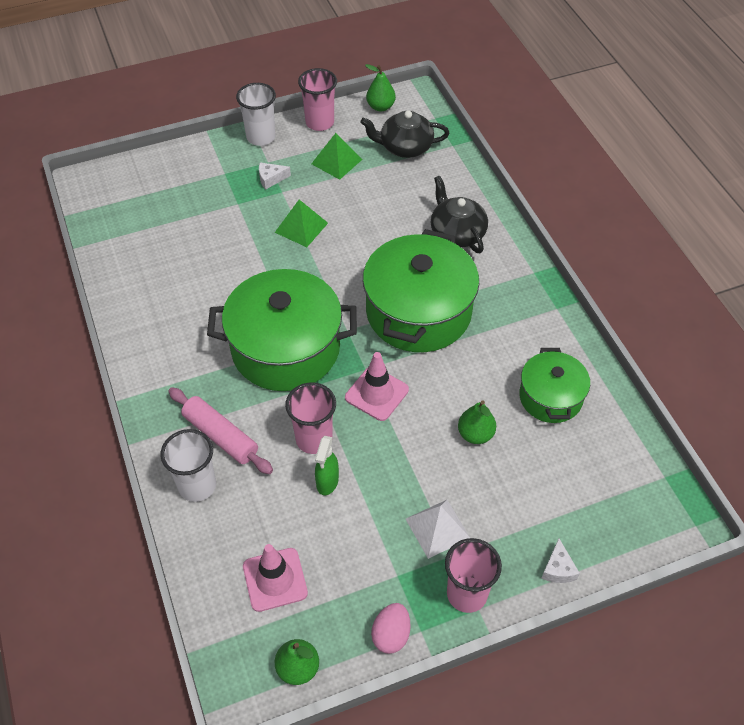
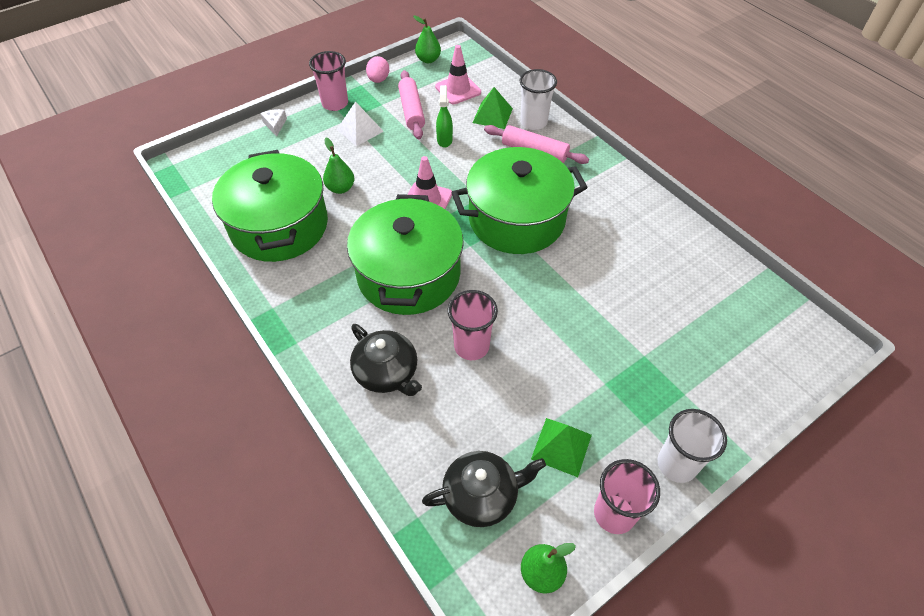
camera: 165 degrees right, 0 degrees up
white cheese [259,162,291,190] -> none
green pyramid [275,200,328,247] -> green pyramid moved to [473,87,513,129]
pink cup [285,383,336,454] -> pink cup moved to [448,290,498,360]
green pot [519,348,590,423] -> green pot [212,150,328,262], size x1.77
none -> pink rolling pin [398,70,425,139]

